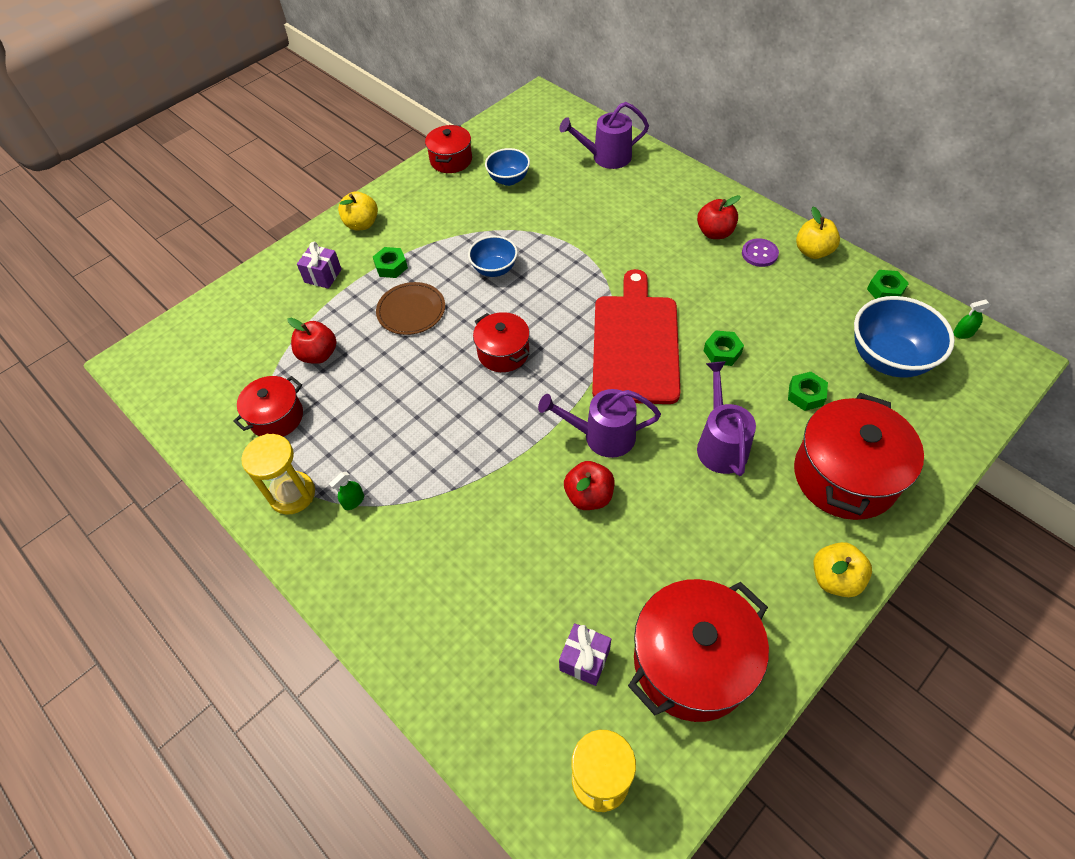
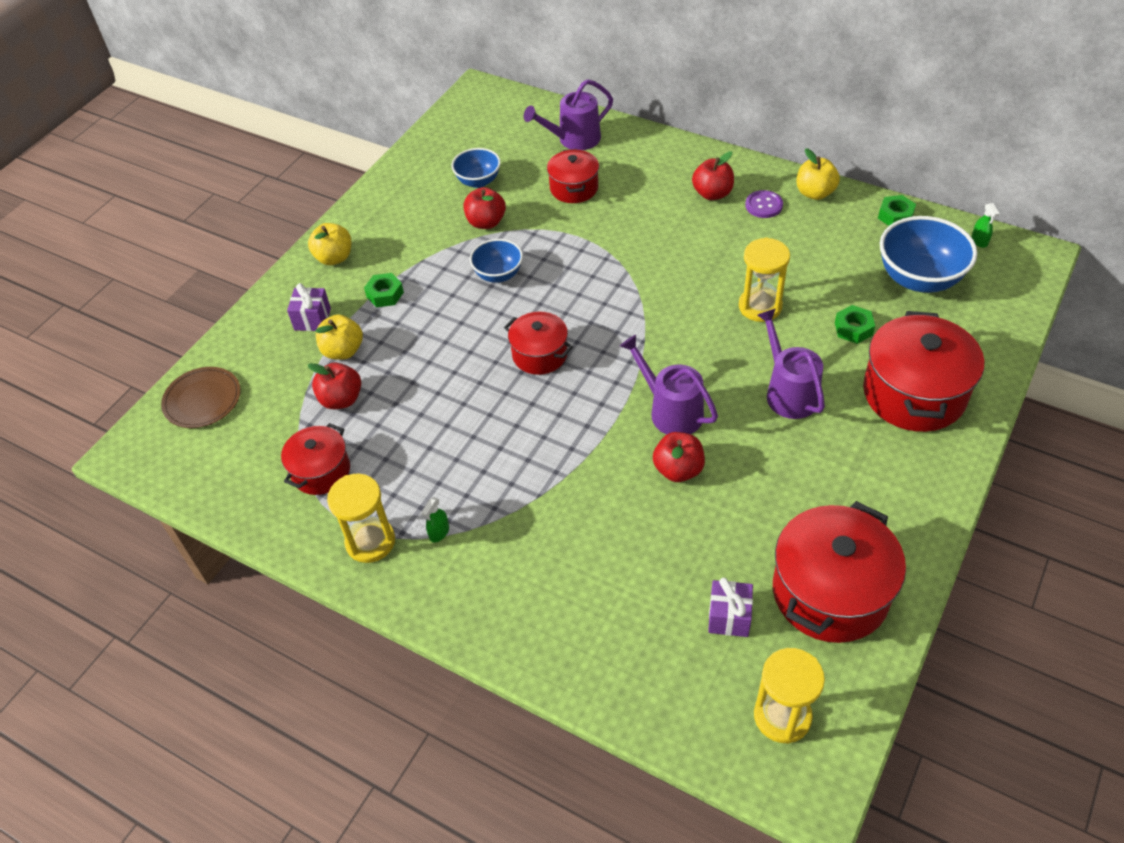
camera: 15 degrees left, 5 degrees down
brown plate [376,282,445,335] -> brown plate moved to [161,367,241,428]
red pot [425,125,472,173] -> red pot moved to [547,149,599,203]
purple watering can [538,389,661,458] -> purple watering can turned 60 degrees clockwise [620,335,718,434]
red cutting board [592,269,680,404] -> none
green nut [703,330,744,366] -> yellow hourglass [739,238,790,322]
yellow apple [813,542,872,597] -> yellow apple moved to [316,314,363,360]
green spray bottle [953,299,991,339] -> green spray bottle turned 75 degrees counterclockwise [972,203,1000,248]
none -> red apple [464,187,506,229]

